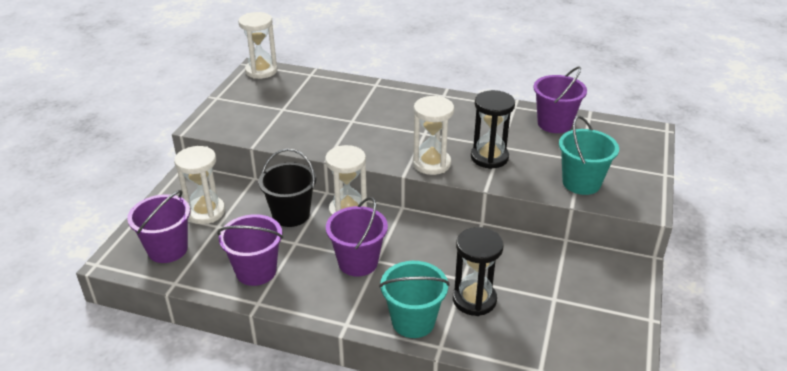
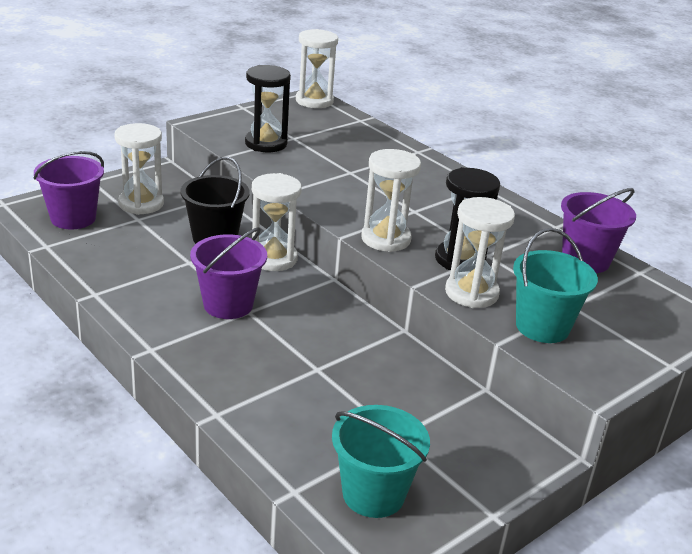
camera: 30 degrees right, 5 degrees down
purple bucket [217,214,283,286] -> none
turquoise bucket [379,261,449,338] -> turquoise bucket moved to [332,405,430,518]
black hourglass [453,227,504,316] -> black hourglass moved to [245,65,291,152]
none -> white hourglass [445,197,515,308]

